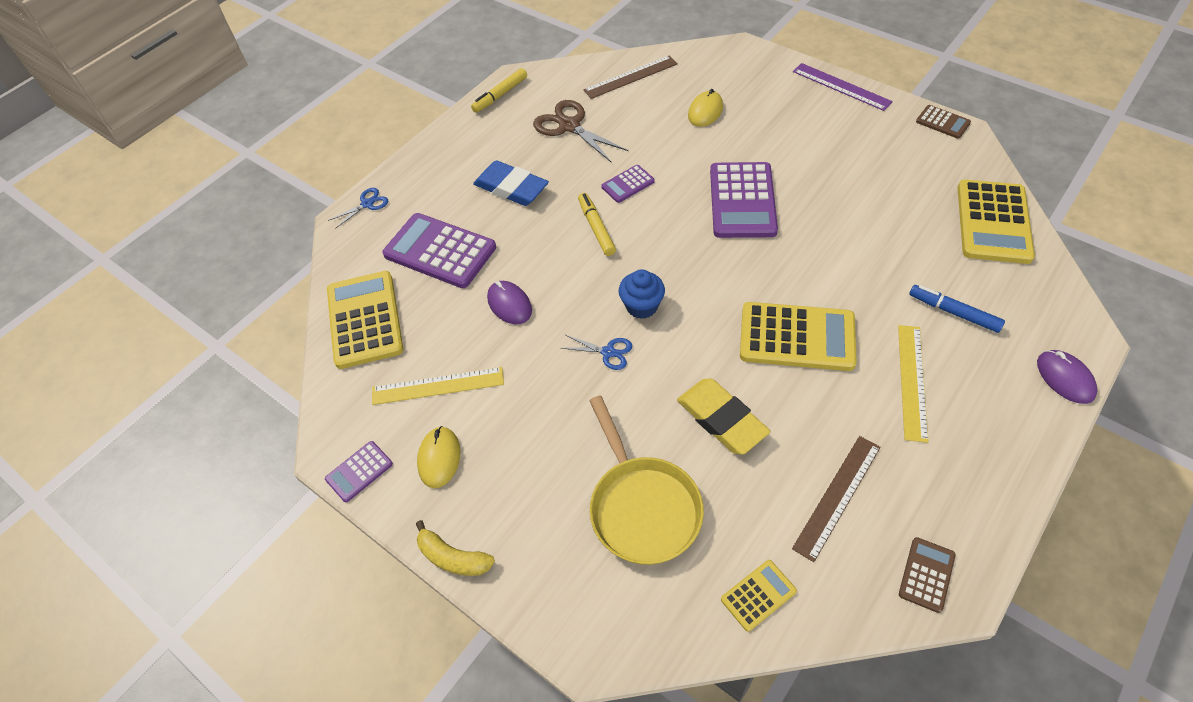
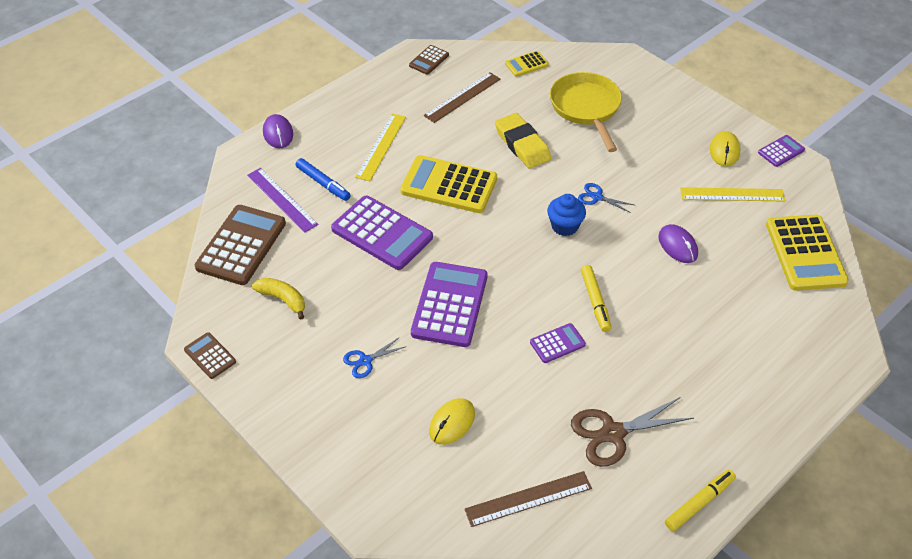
camera: 175 degrees left, 5 degrees down
blue scissors [328,188,388,229] -> blue scissors moved to [343,337,407,378]
purple calculator [382,213,496,288] -> purple calculator moved to [331,196,433,270]
yellow banana [416,520,495,576] -> yellow banana moved to [252,278,305,320]
blue eraser [473,160,549,206] -> none
brown scissors [533,100,628,162] -> brown scissors turned 105 degrees clockwise [571,397,694,467]
purple ruler [793,63,893,111] -> purple ruler moved to [247,168,319,232]
yellow calculator [958,180,1035,264] -> brown calculator [195,205,286,285]

